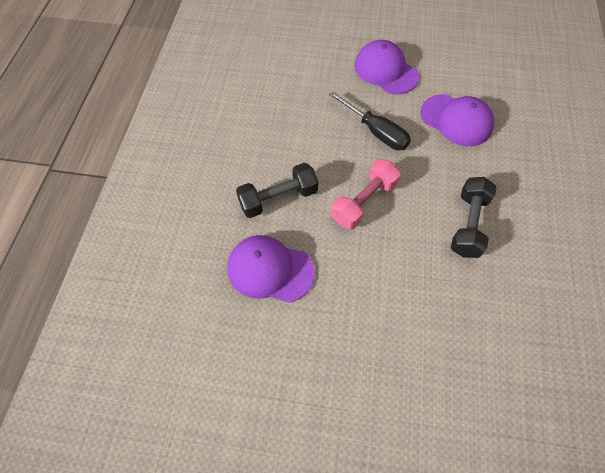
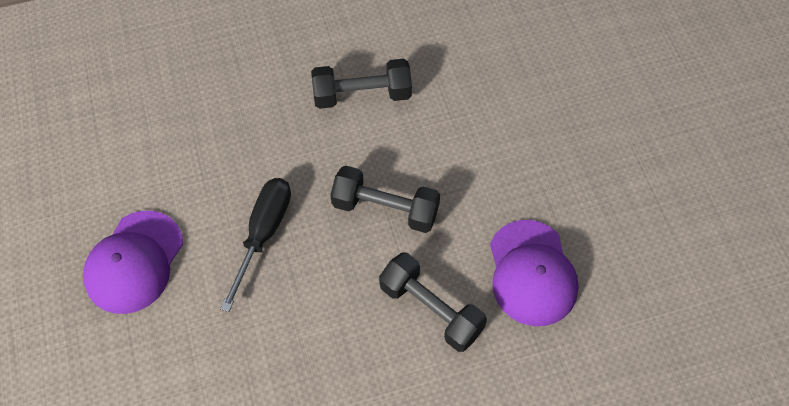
camera: 115 degrees left, 0 degrees up
pink dumbbell [331,159,401,230] -> black dumbbell [330,166,440,233]
purple cap [420,94,494,146] -> none

